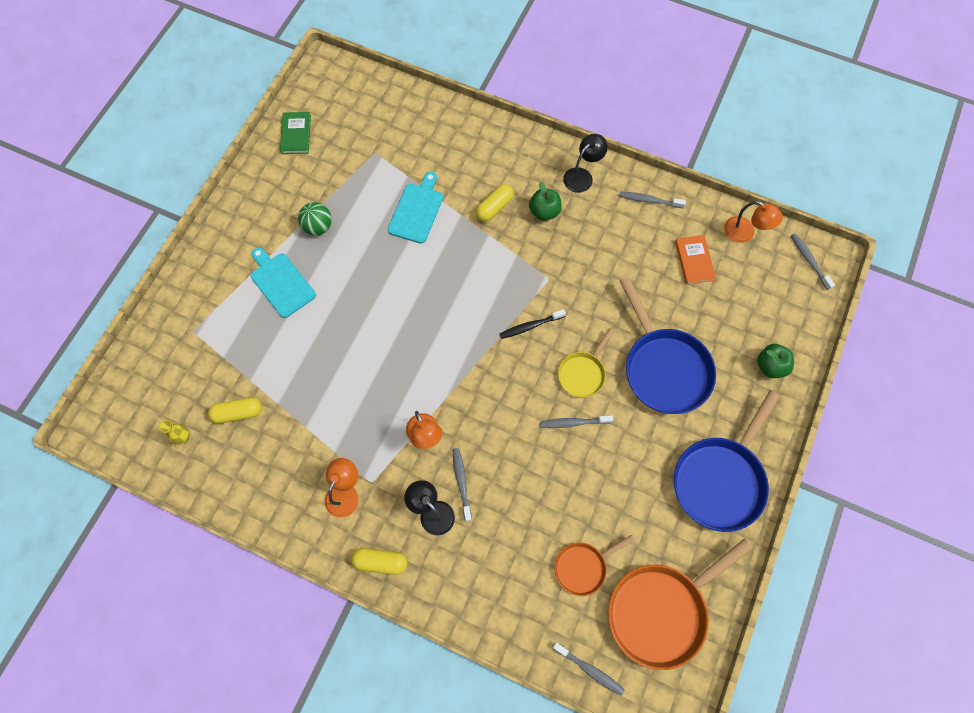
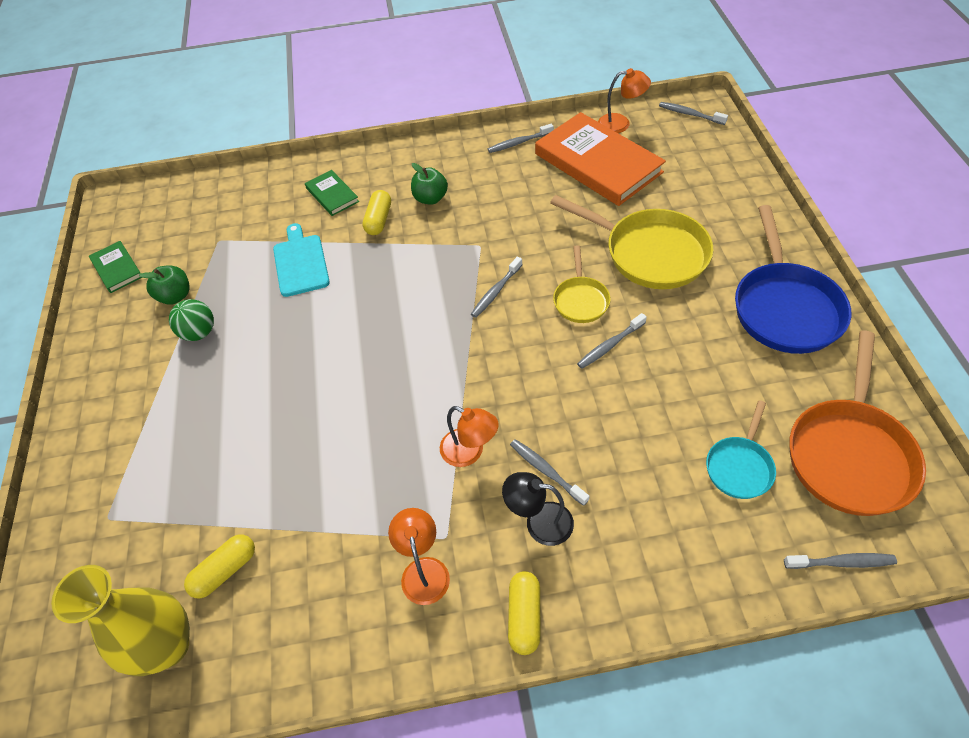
camera: 30 degrees left, 15 degrees down
yellow vase [159,420,190,445] -> yellow vase [51,565,190,676], size x2.47
turquoise cutting board [251,247,316,318] -> none
yellow capsule [351,548,407,575] -> yellow capsule turned 60 degrees counterclockwise [508,571,540,655]
black toothbrush [500,309,566,339] -> grey toothbrush [471,256,523,318]
orange pan [554,535,635,596] -> turquoise pan [706,400,776,499]
black lamp [563,134,608,193] -> none
blue pan [620,277,716,414] -> yellow pan [550,195,713,289]
orange book [675,235,716,284] -> orange book [535,112,666,206], size x2.14
green apple [757,344,794,378] -> green apple moved to [139,265,190,305]
none -> green book [305,170,359,216]

